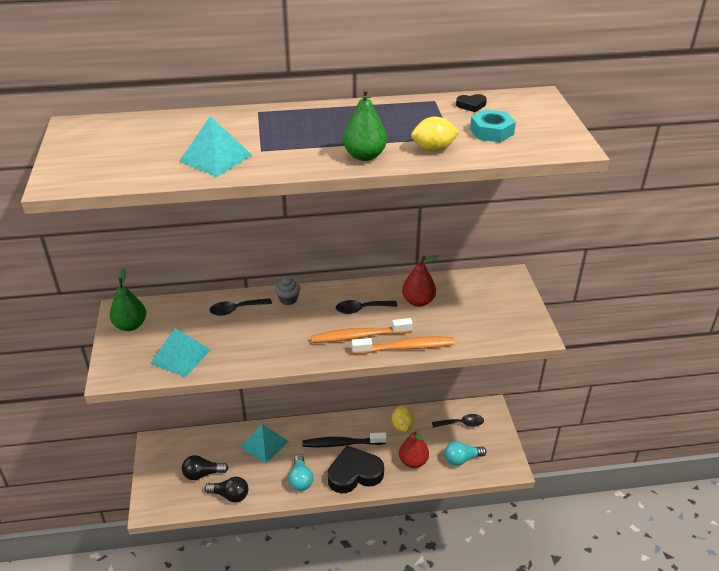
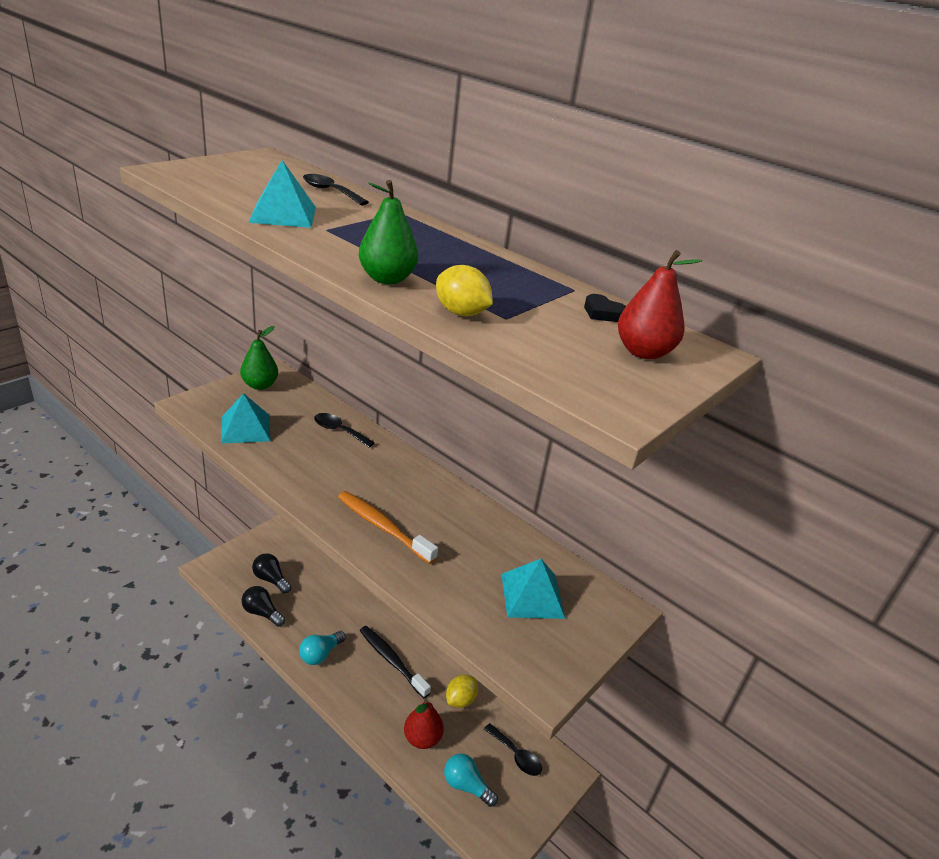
camera: 45 degrees right, 5 degrees down
black light bulb [204,477,248,502] -> black light bulb turned 150 degrees clockwise [242,586,285,627]
turquoise pyramid [241,424,289,463] -> turquoise pyramid moved to [501,559,565,619]
grey cupcake [275,277,300,305] -> none
black heart [328,446,384,493] -> none
black spoon [336,300,397,314] -> black spoon moved to [303,174,369,205]
orange toothbrush [352,336,455,354] -> none
red pear [402,255,439,307] -> red pear moved to [618,250,702,360]
turquoise nut [470,109,516,142] -> none

